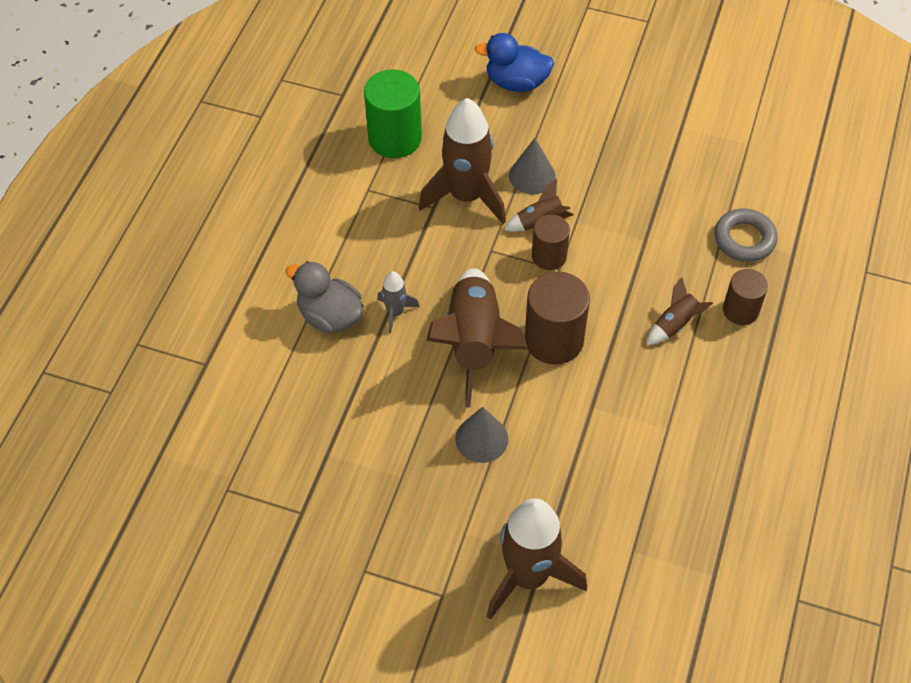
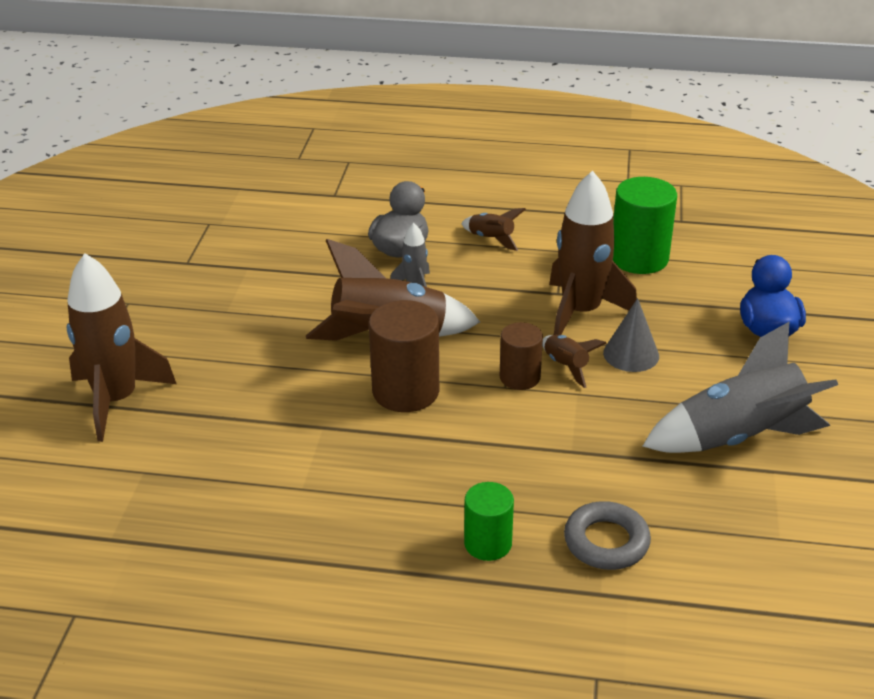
camera: 80 degrees right, 20 degrees down
grey cone [455,407,508,463] -> none
brown rocket [647,277,713,345] -> brown rocket moved to [461,208,526,251]
brown cylinder [723,269,768,325] -> green cylinder [464,482,514,561]
none -> grey rocket [643,322,838,453]

